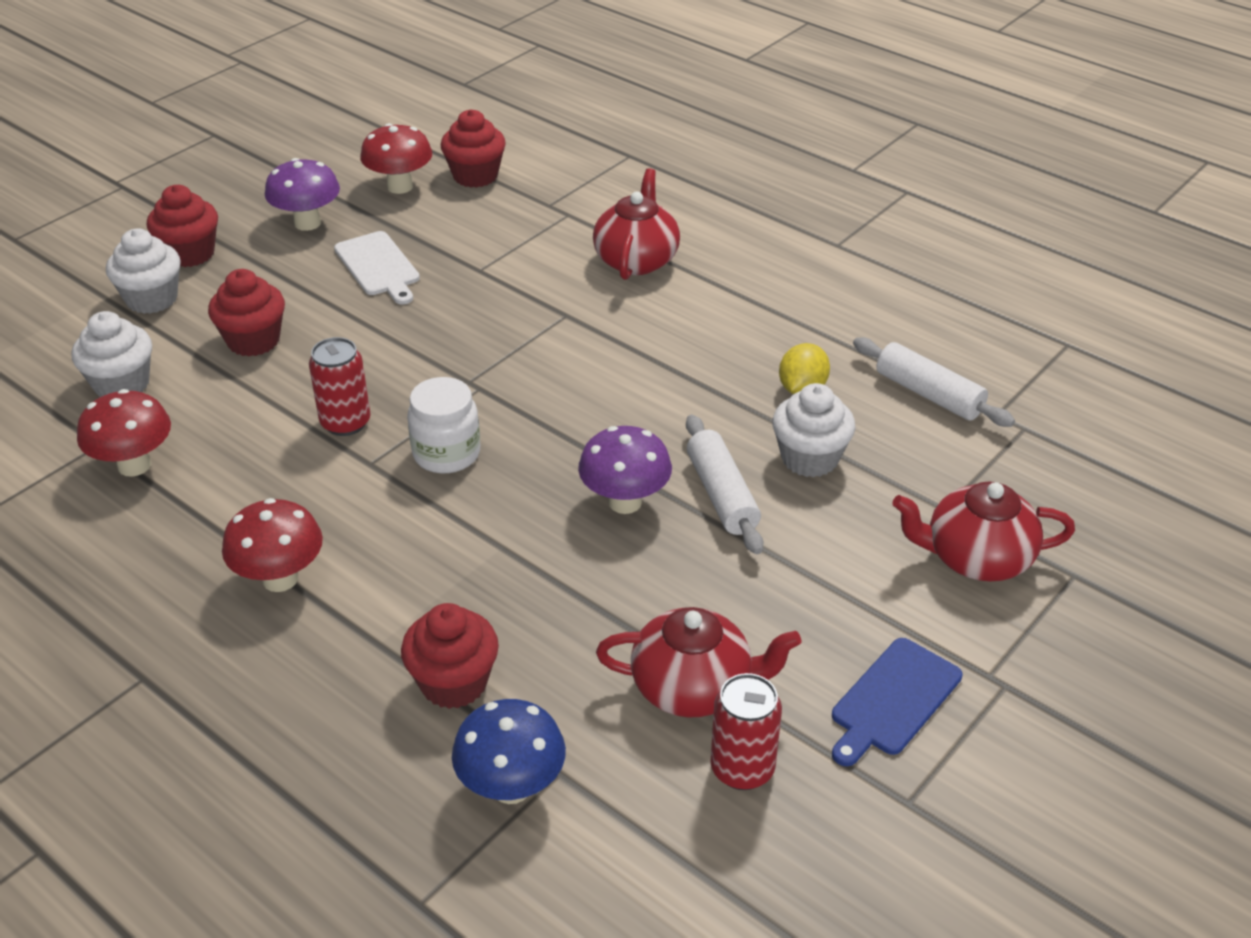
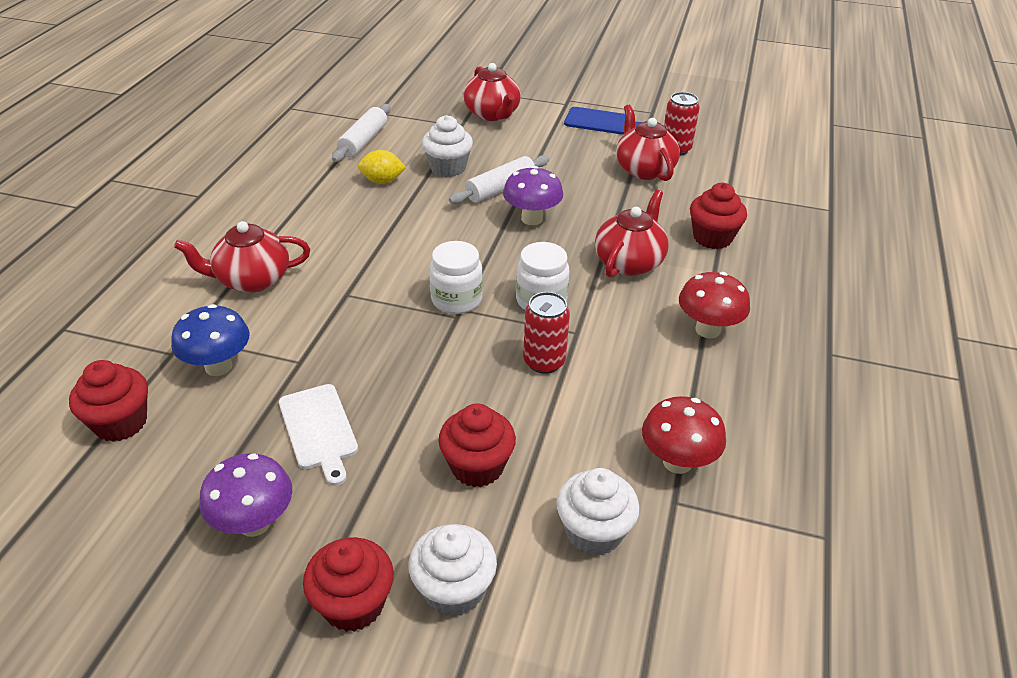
camera: 115 degrees left, 0 degrees up
white cutting board [334,231,420,305] -> white cutting board turned 120 degrees clockwise [279,384,358,486]
red mushroom [360,123,432,194] -> none
blue mushroom [452,699,566,804] -> blue mushroom moved to [171,304,250,376]
none -> white jar [429,241,483,314]
none -> red teapot [595,190,669,278]

